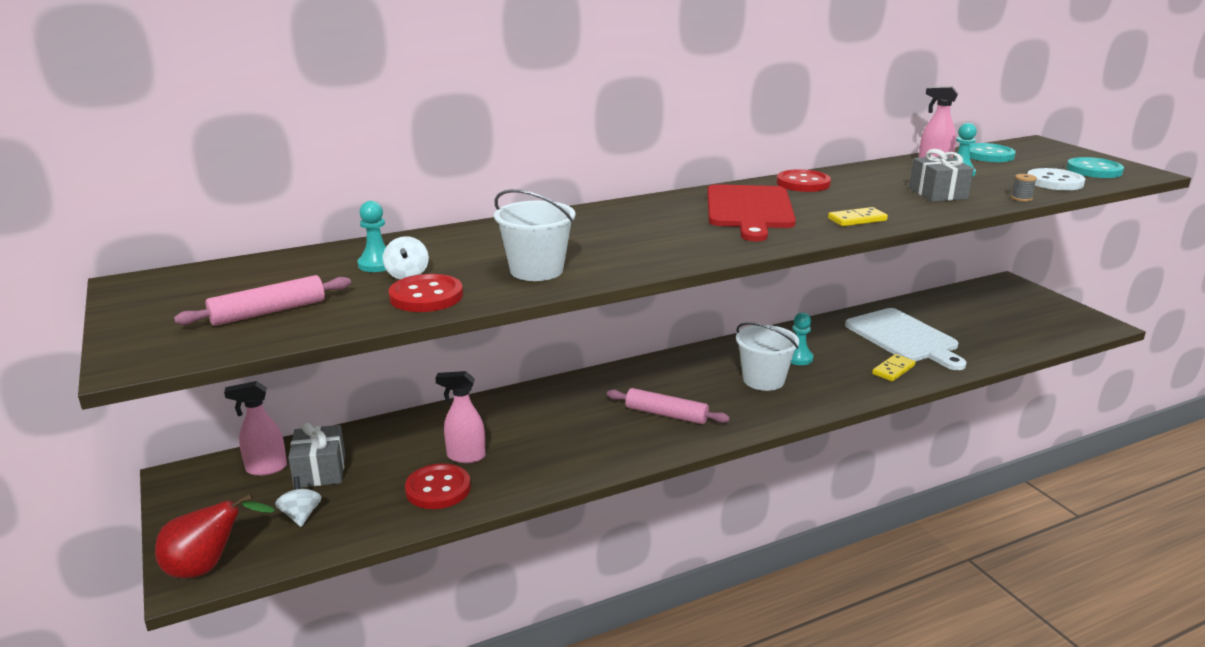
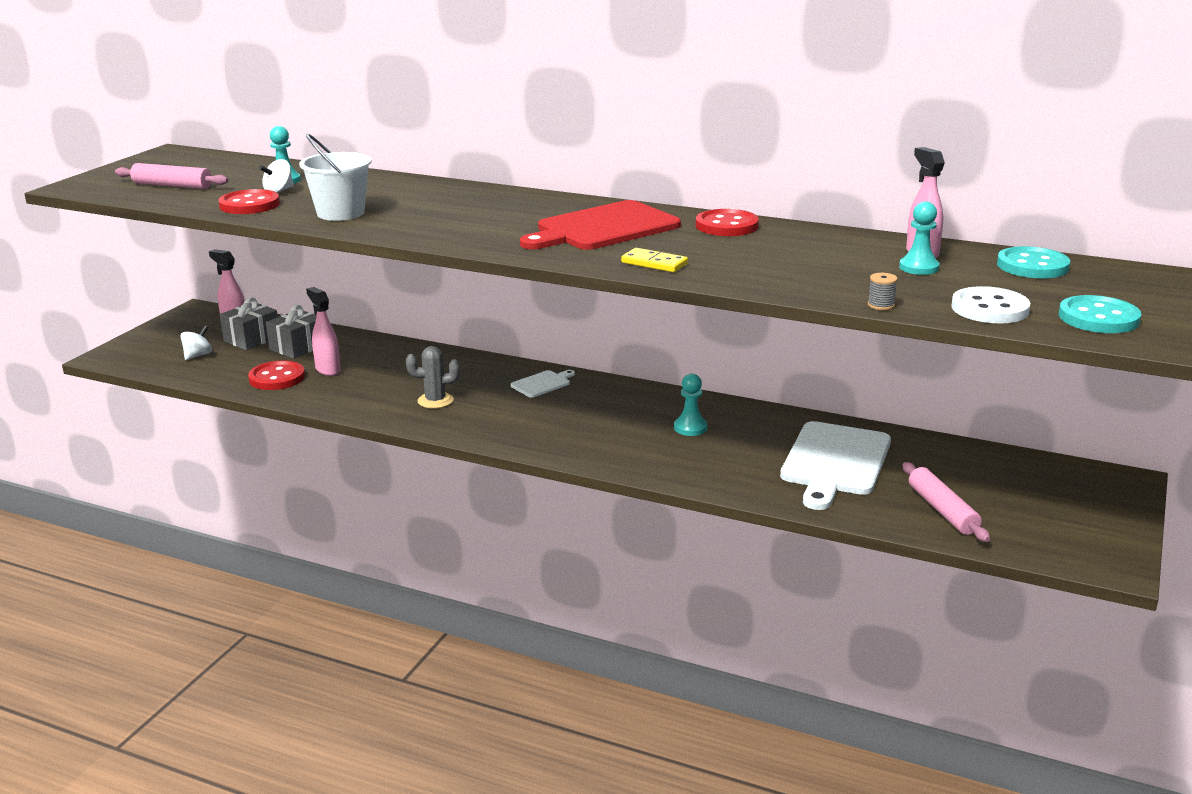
camera: 50 degrees right, 0 degrees up
red pear [155,493,275,578] -> none
pink rolling pin [607,388,730,424] -> pink rolling pin moved to [902,462,990,542]
white bucket [736,322,799,391] -> none
yellow domino [872,354,915,381] -> none
grey gift [909,149,974,202] -> grey gift moved to [266,305,317,359]
none -> grey cactus [406,346,460,409]
none -> white cutting board [511,370,575,398]

